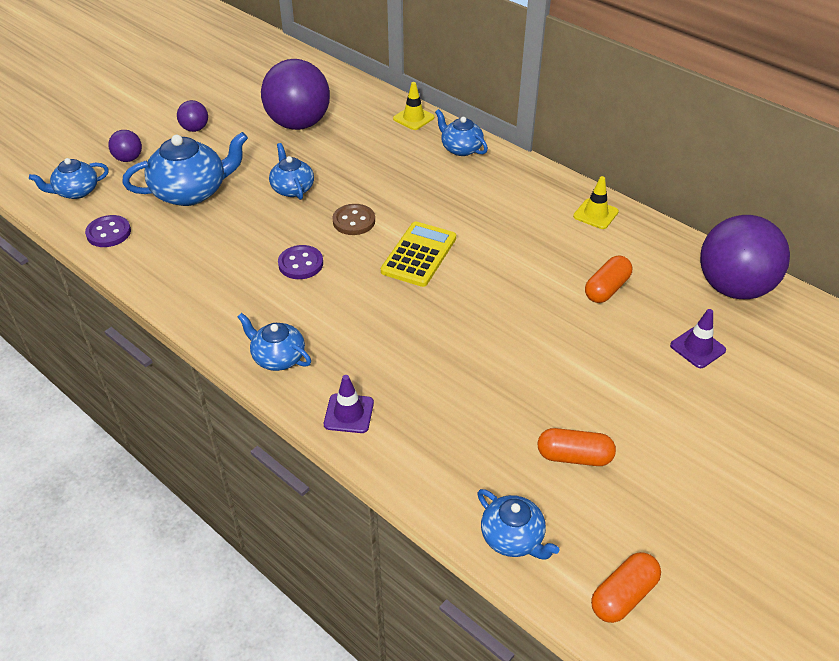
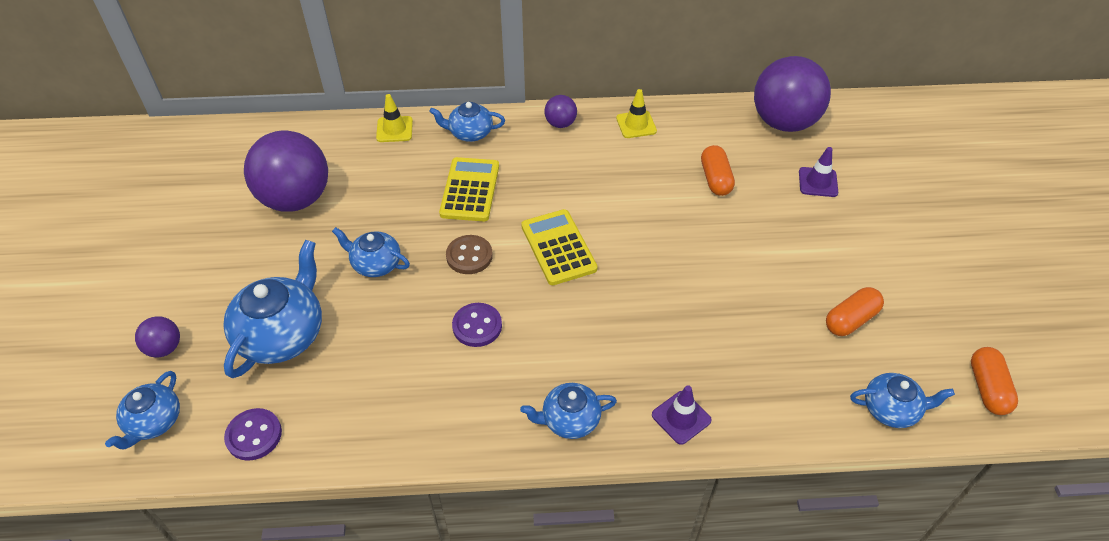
camera: 45 degrees left, 5 degrees up
purple ball [177,100,208,132] -> purple ball moved to [544,95,577,128]
none -> yellow calculator [439,157,499,221]

